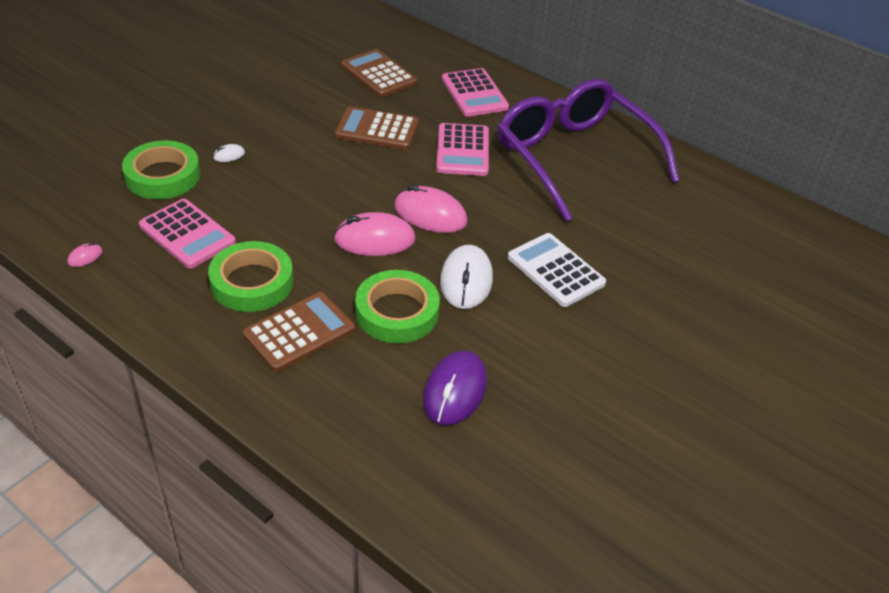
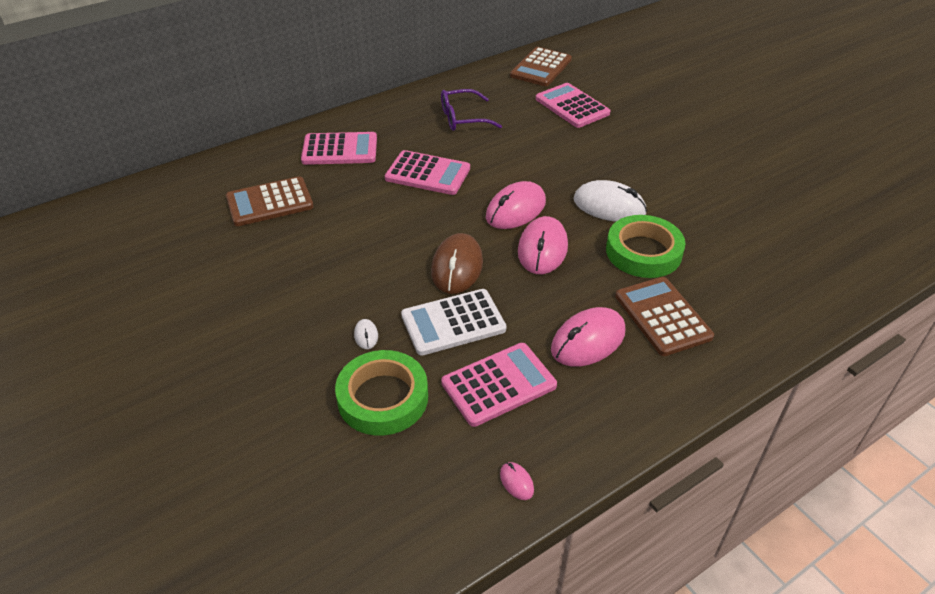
camera: 70 degrees left, 0 degrees up
green tape [208,241,293,312] -> pink mouse [551,307,625,367]
brown calculator [335,106,419,150] -> brown calculator moved to [510,47,572,86]
purple mouse [423,350,487,426] -> none
purple glasses [498,79,680,221] -> purple glasses [441,89,502,131], size x0.45
white calculator [508,233,606,307] -> white calculator moved to [401,289,506,356]
none -> brown mouse [431,233,483,294]
none -> pink calculator [536,83,611,128]

